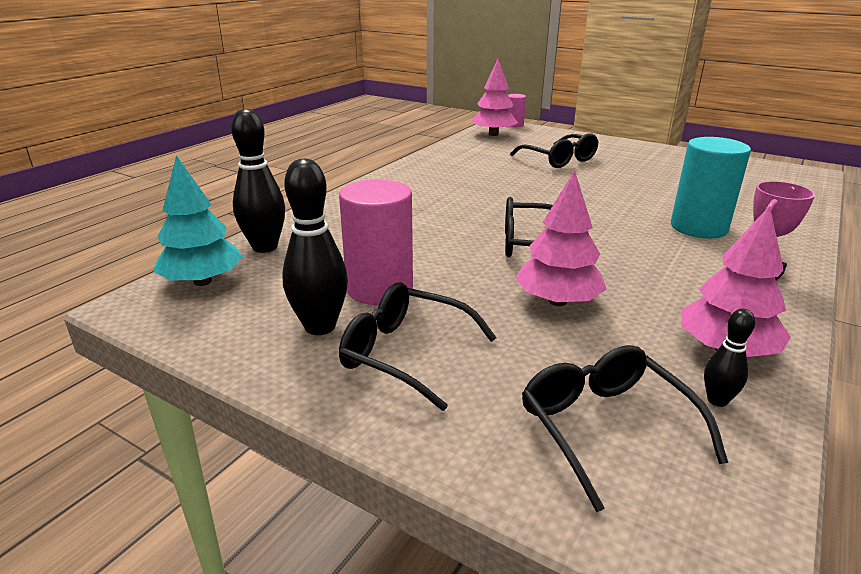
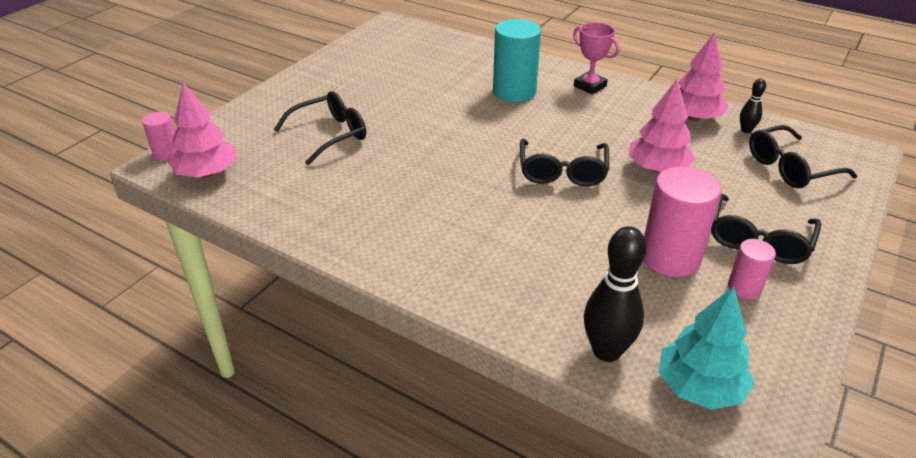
camera: 90 degrees left, 10 degrees up
black bowling pin [282,159,348,335] -> pink cylinder [728,239,776,299]

